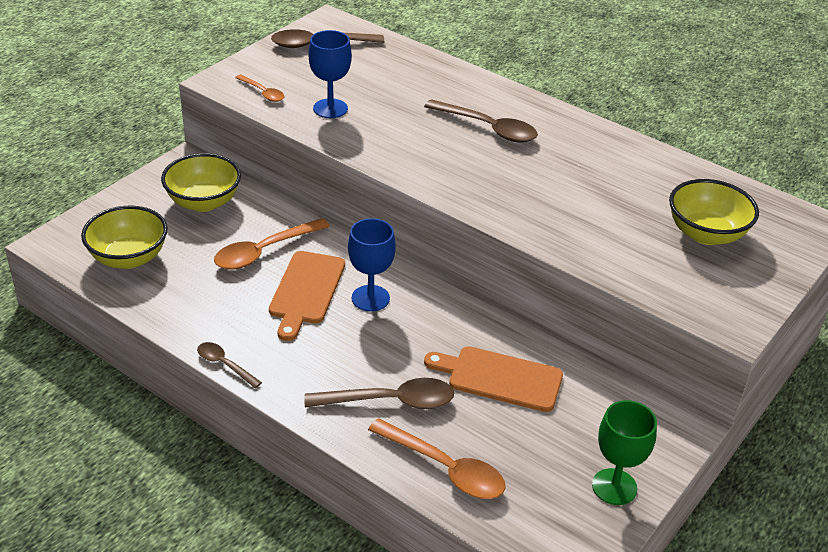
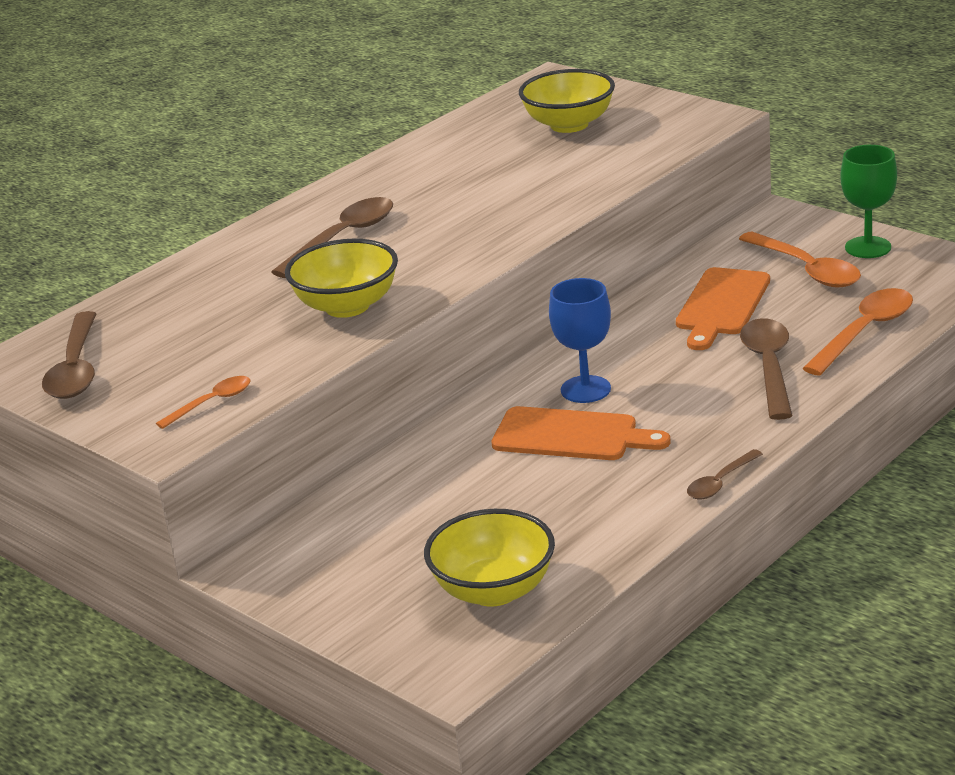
camera: 80 degrees left, 10 degrees down
yellow bowl [161,153,241,212] -> yellow bowl moved to [285,239,398,318]
orange spoon [214,218,330,270] -> orange spoon moved to [739,232,861,288]
blue goblet [308,30,352,118] -> none

